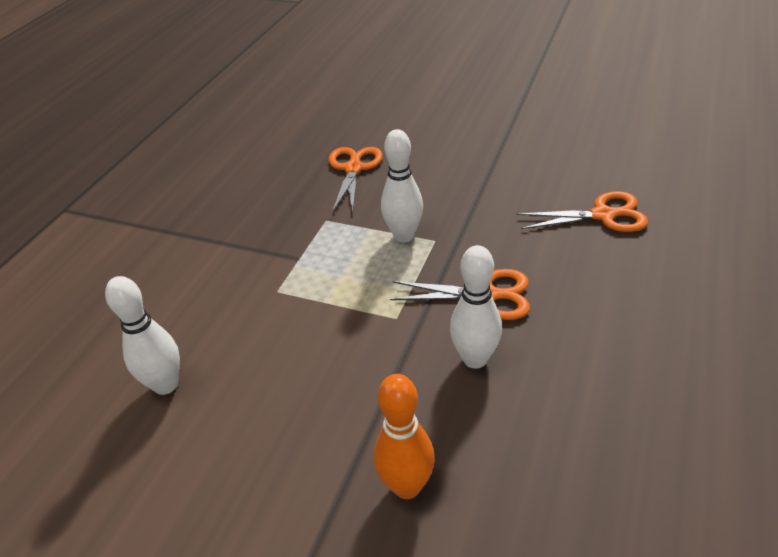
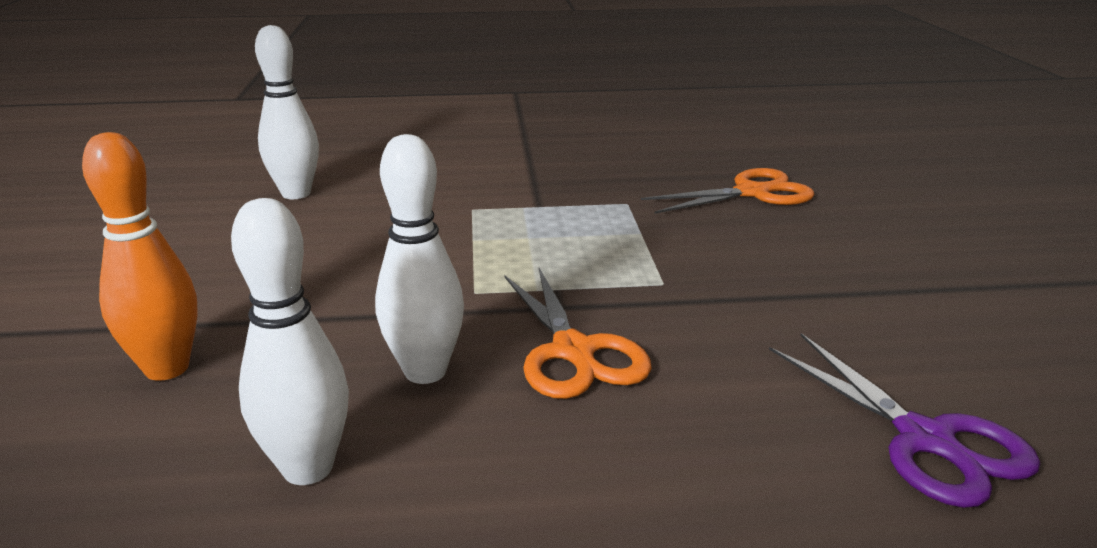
camera: 60 degrees right, 15 degrees down
white bowling pin [381,129,423,242] -> white bowling pin moved to [231,198,349,485]
orange scissors [516,191,648,232] -> purple scissors [769,333,1040,508]

